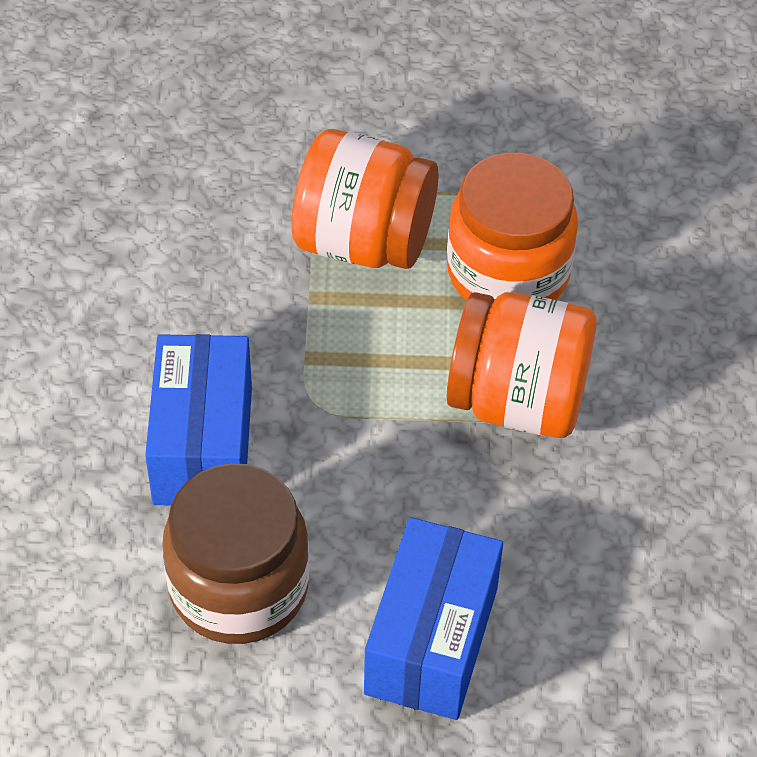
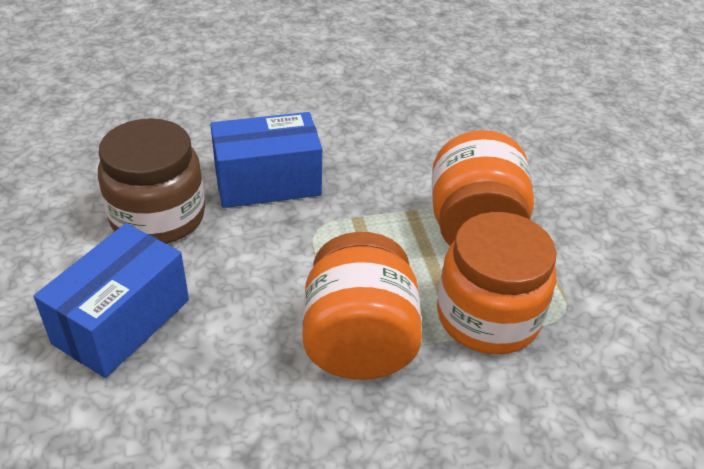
camera: 75 degrees right, 10 degrees down
blue box [364,517,503,720] -> blue box turned 60 degrees counterclockwise [33,223,189,378]

